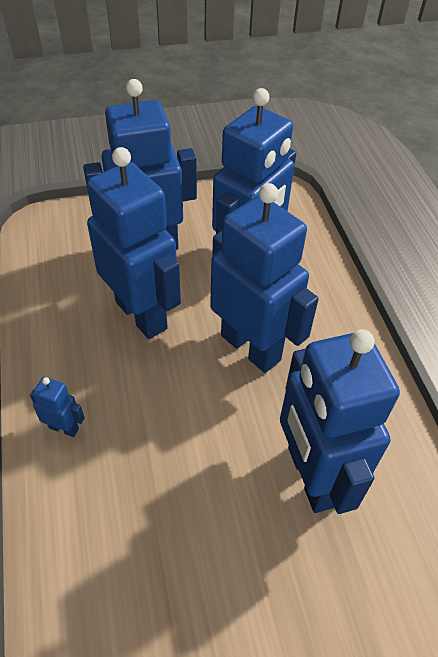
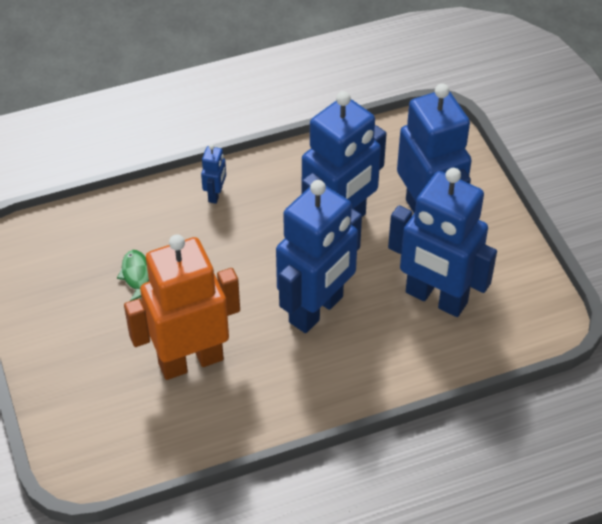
camera: 85 degrees right, 0 degrees up
blue robot [280,329,400,514] -> orange robot [124,234,240,380]
none -> green fish [117,250,149,301]

